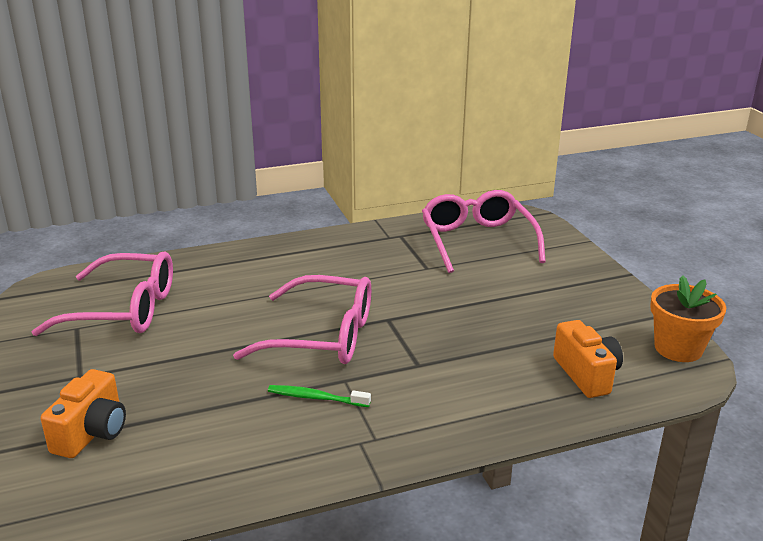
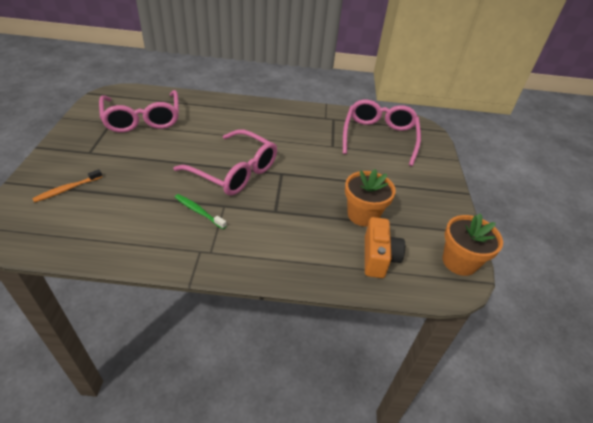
camera: 20 degrees right, 15 degrees up
pink glasses [32,251,173,336] -> pink glasses turned 45 degrees clockwise [99,90,179,132]
orange camera [41,369,126,458] -> orange toothbrush [32,169,102,203]
none -> orange flower pot [345,169,396,226]

